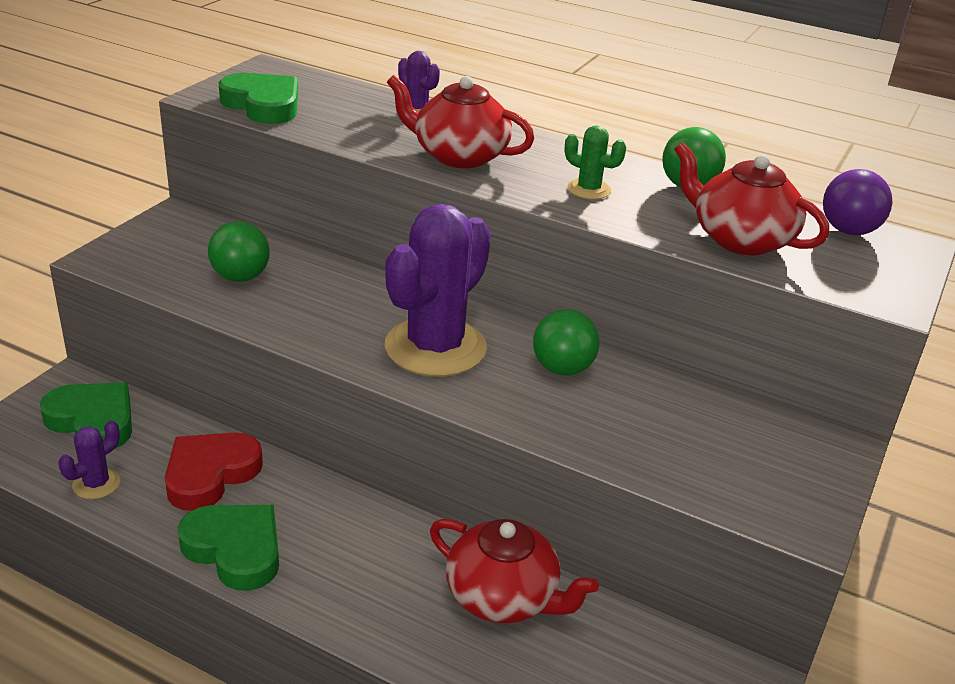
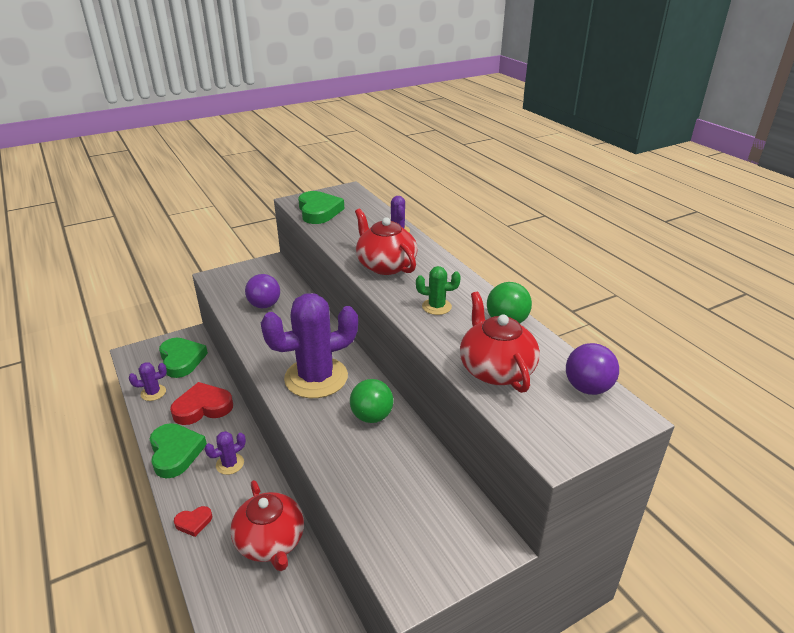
camera: 35 degrees right, 0 degrees up
green ball [208,221,270,282] -> purple ball [245,274,280,308]
green cactus [565,125,626,199] -> green cactus turned 60 degrees counterclockwise [416,266,461,315]
none -> red heart [174,506,212,537]
none -> purple cactus [205,431,246,475]

